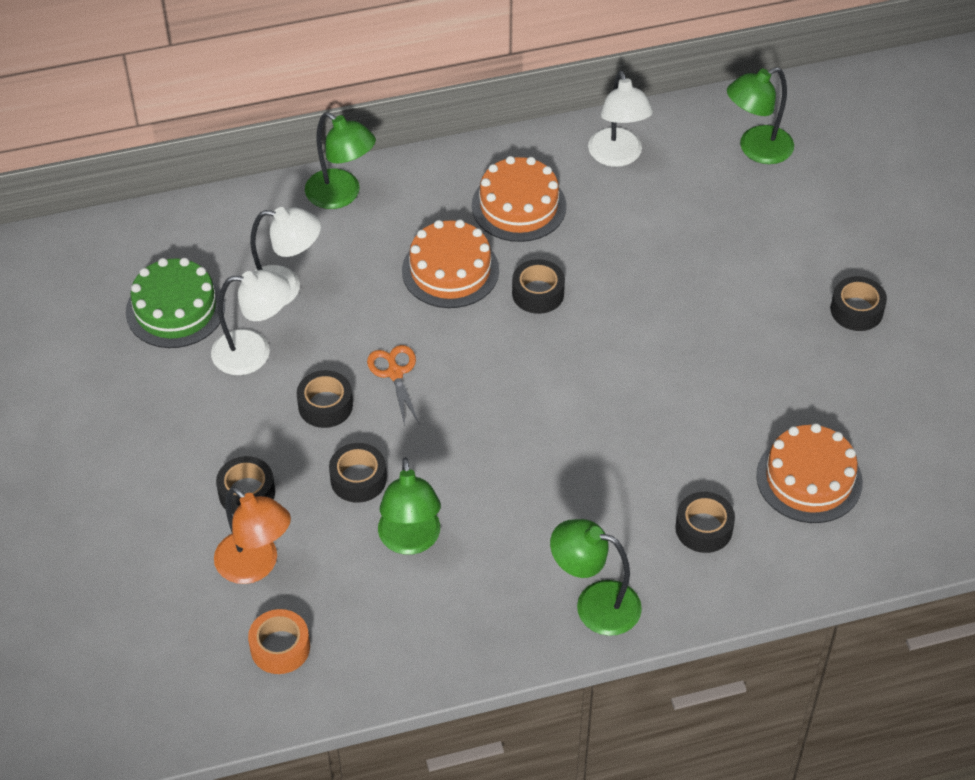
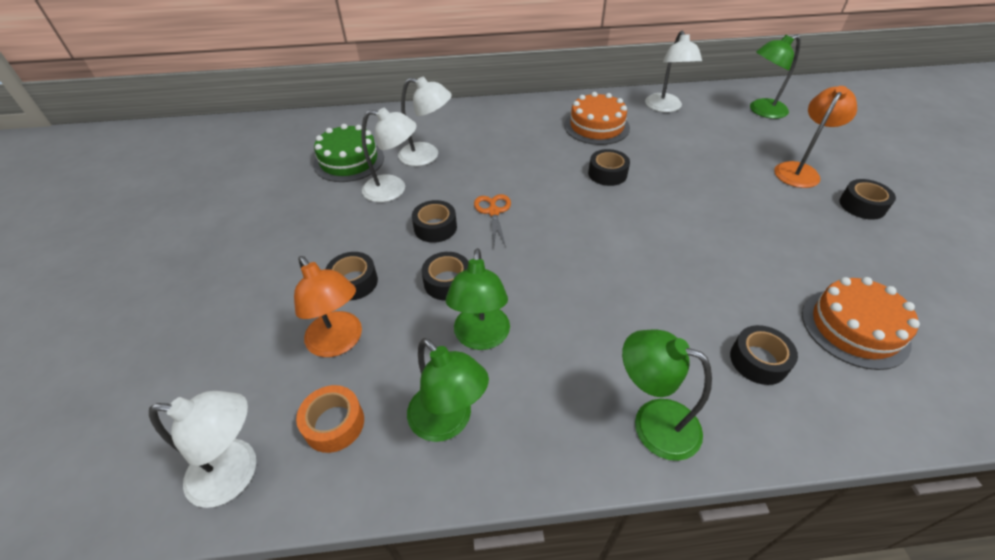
camera: 10 degrees right, 5 degrees down
green lamp [305,112,376,209] -> green lamp moved to [407,338,489,442]
orange cake [402,220,499,308] -> none
none -> white lamp [149,391,256,508]
none -> orange lamp [774,86,857,188]

